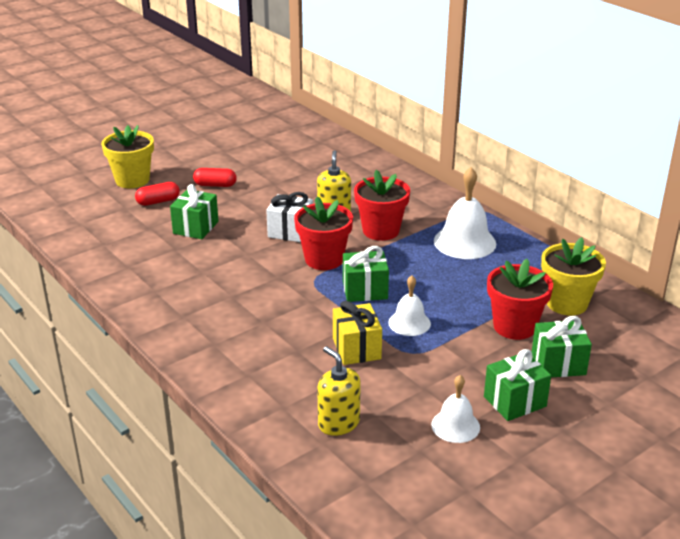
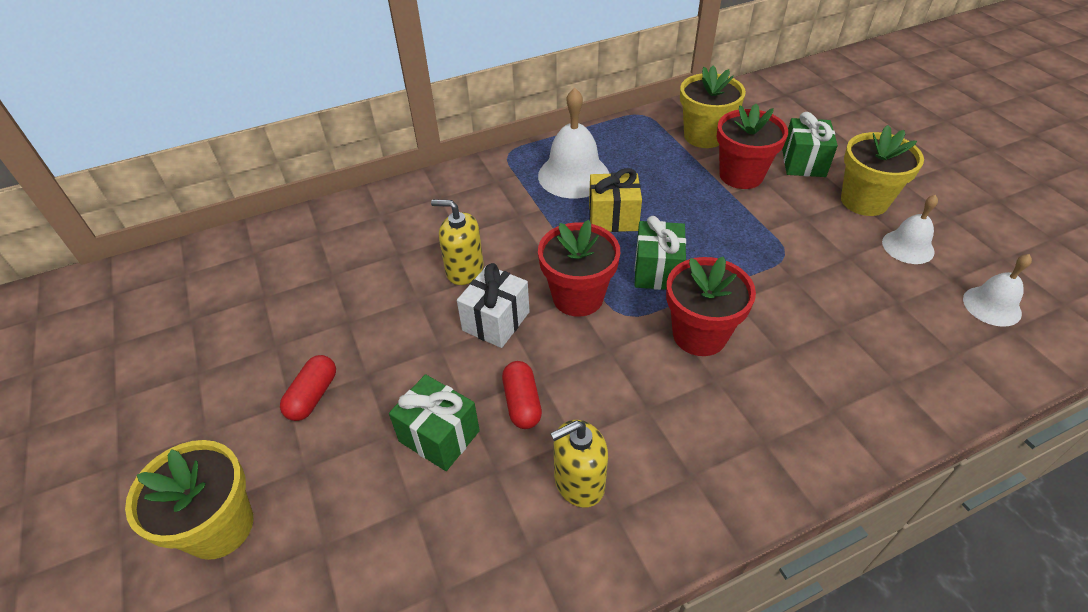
camera: 75 degrees left, 15 degrees up
red capsule [135,182,180,206] -> red capsule moved to [502,361,542,429]
yellow soap dispenser [317,346,361,436] -> yellow soap dispenser moved to [551,420,608,508]
yellow gift [333,301,382,365] -> yellow gift moved to [589,168,642,232]
red flower pot [354,170,410,241] -> red flower pot moved to [666,256,756,356]
white bell [388,275,431,336] -> white bell moved to [963,254,1032,327]
green gift [484,349,551,421] -> yellow flower pot [841,125,924,216]

